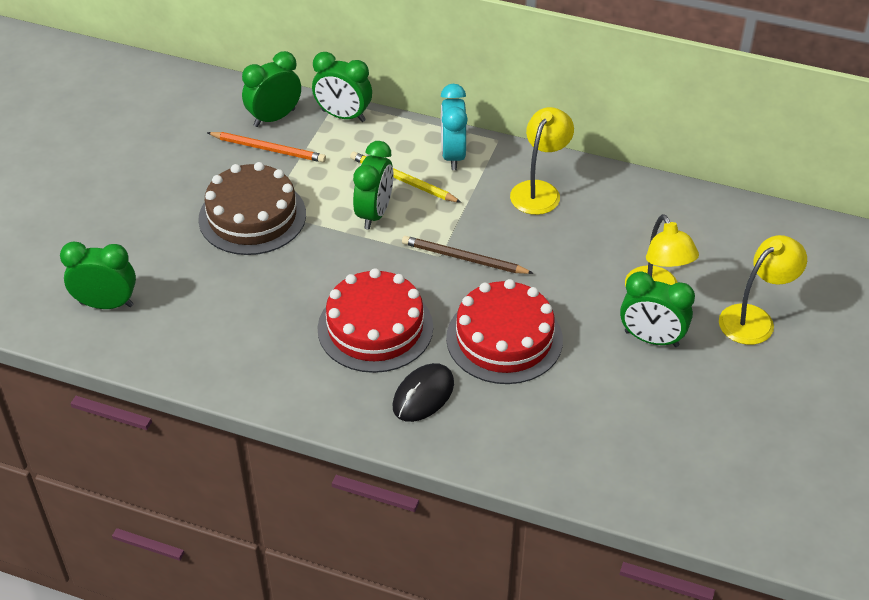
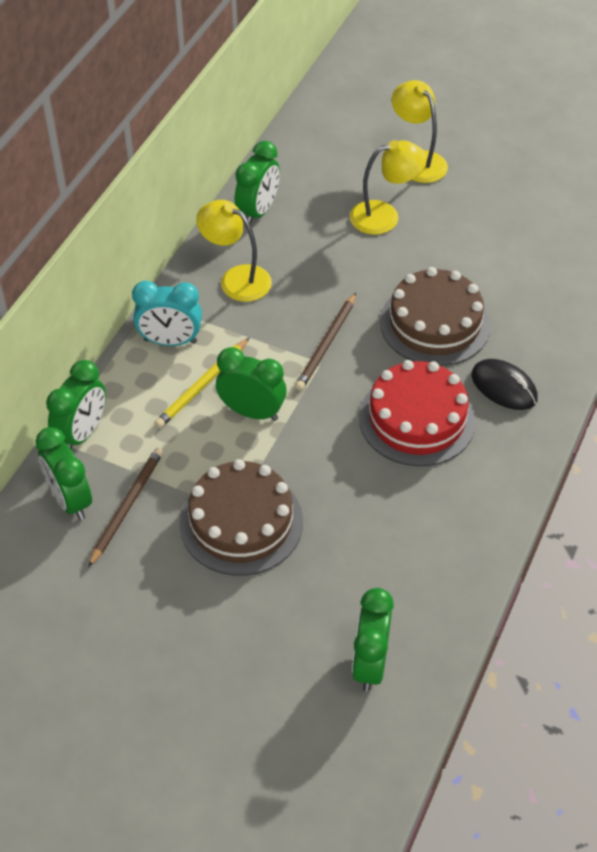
camera: 85 degrees left, 5 degrees up
orange pencil [207,132,326,163] -> brown pencil [88,448,163,567]
red cake [446,279,563,384] -> brown cake [380,267,491,366]
green clock [620,271,695,347] -> green clock moved to [235,141,280,224]

